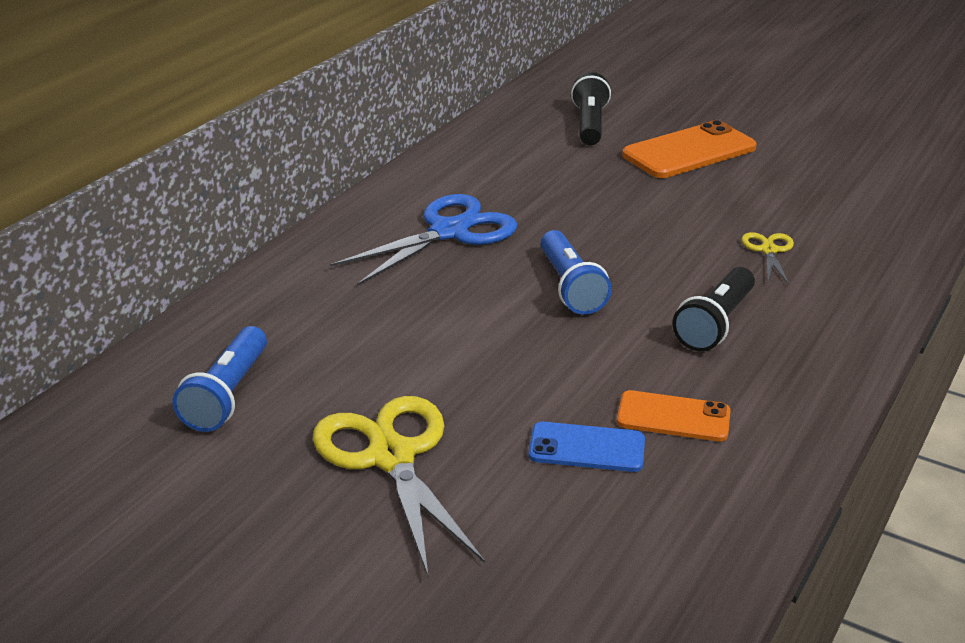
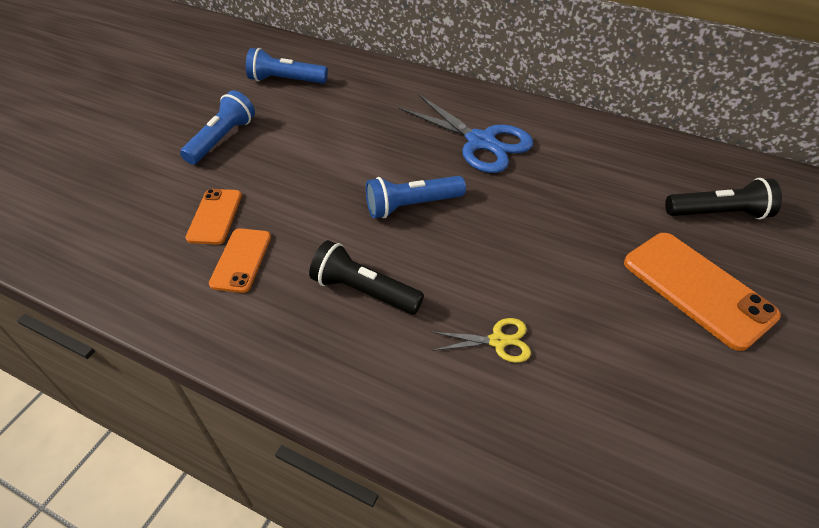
camera: 85 degrees right, 15 degrees up
yellow scissors [313,396,485,576] -> blue flashlight [180,90,255,165]
blue phone [529,422,645,472] -> orange phone [185,189,242,244]

